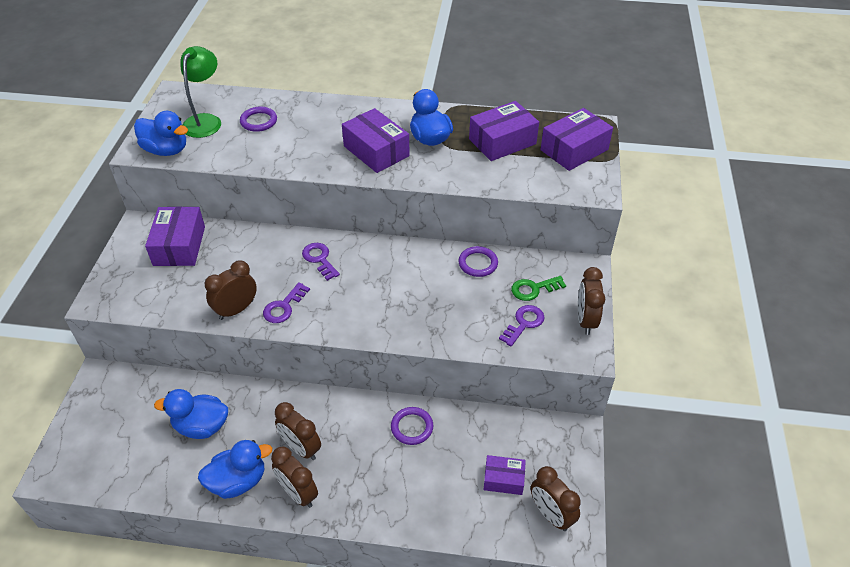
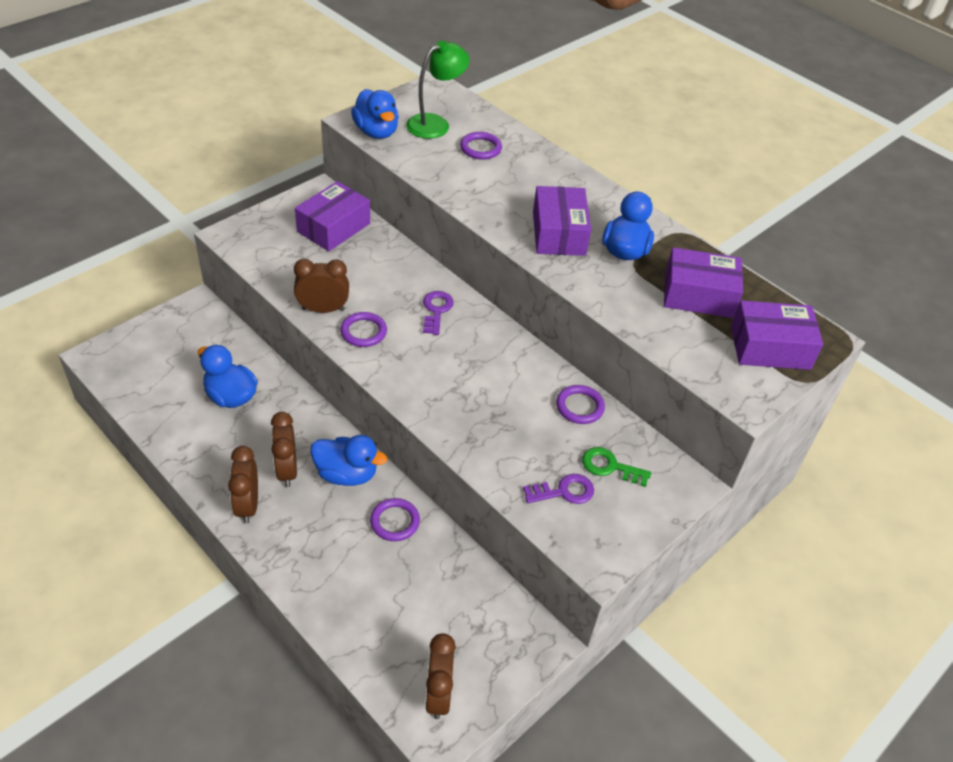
camera: 35 degrees right, 0 degrees up
blue duck [198,440,272,499] -> blue duck moved to [310,435,387,486]
purple key [263,282,310,323] -> purple ring [340,312,387,347]
purple box [484,455,526,495] -> none
brown clock [578,267,605,335] -> none

